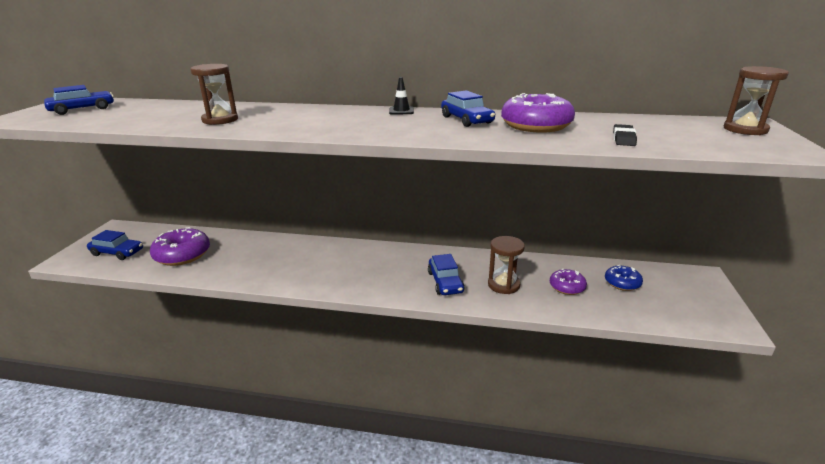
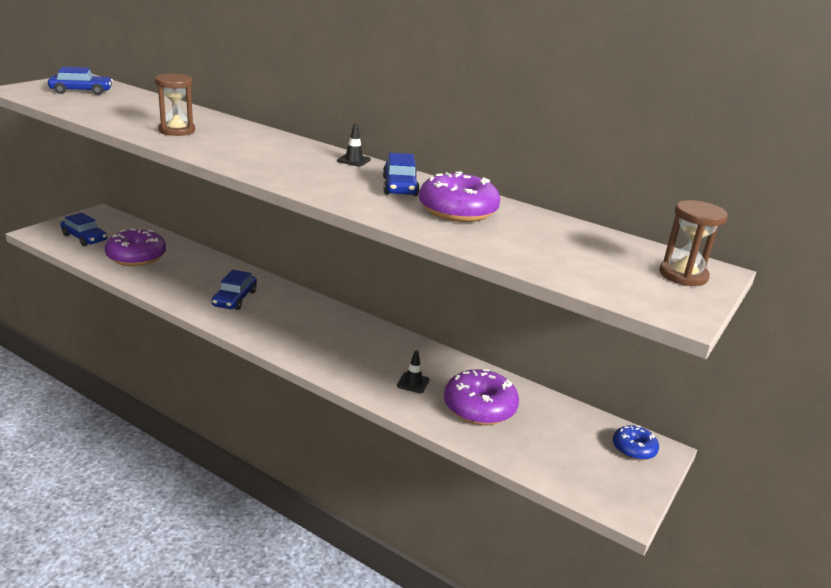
camera: 20 degrees right, 0 degrees up
blue car [428,254,465,295] -> blue car moved to [212,270,257,310]
brown hourglass [488,236,525,294] -> black traffic cone [397,350,430,393]
purple donut [550,269,587,295] -> purple donut [444,369,519,425], size x1.74
blue donut [605,265,643,291] -> blue donut moved to [613,425,659,460]
black eraser [613,124,637,146] -> none

